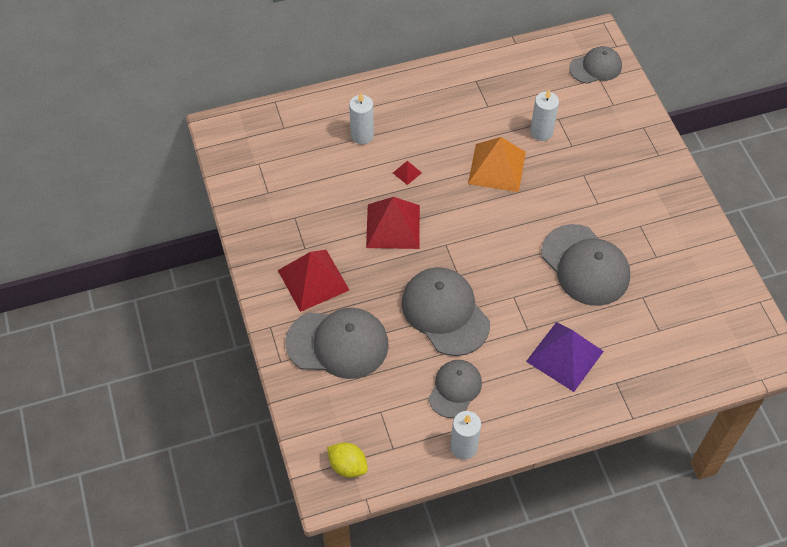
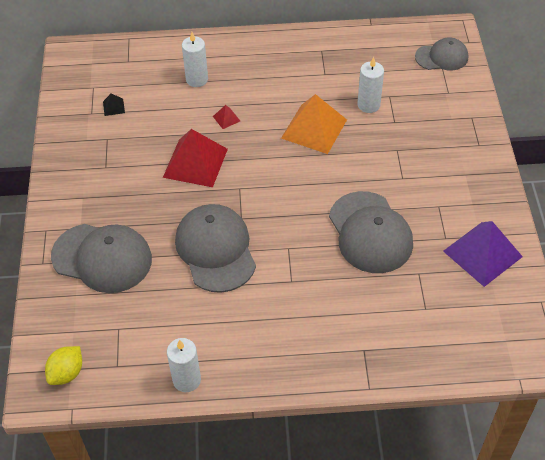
camera: 15 degrees right, 5 degrees down
red pyramid [278,250,349,312] -> none
yellow lemon [327,442,368,478] -> yellow lemon turned 75 degrees clockwise [45,346,82,385]
grey cap [428,360,482,418] -> none
purple pyramid [526,322,604,392] -> purple pyramid moved to [443,221,523,287]
none -> black pyramid [103,94,125,116]

